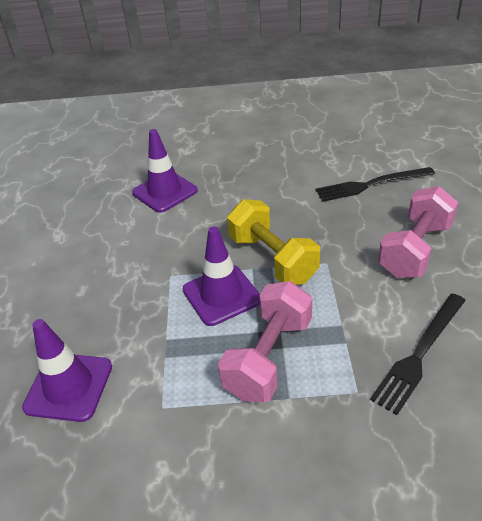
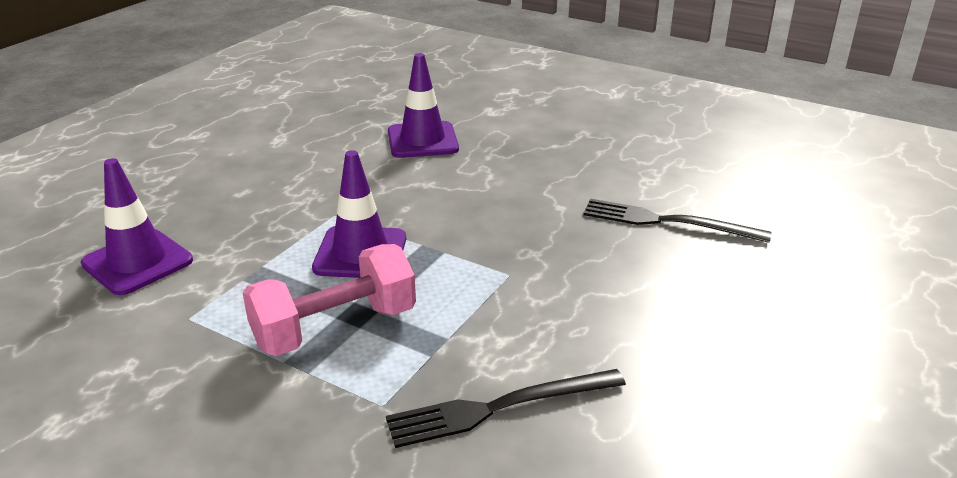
camera: 30 degrees right, 10 degrees down
yellow dumbbell [227,199,320,285] -> none
pink dumbbell [378,186,458,278] -> none

